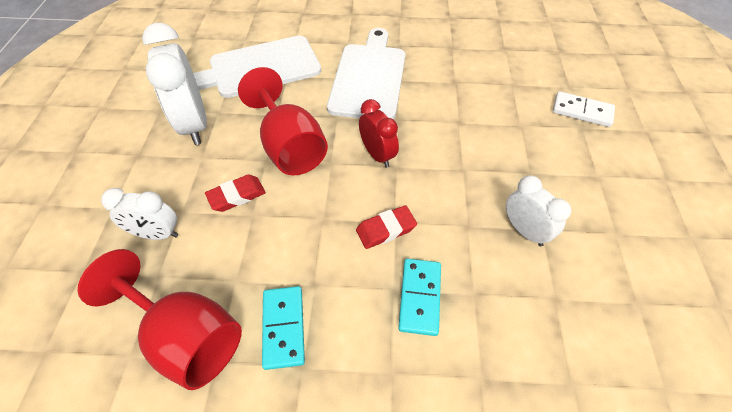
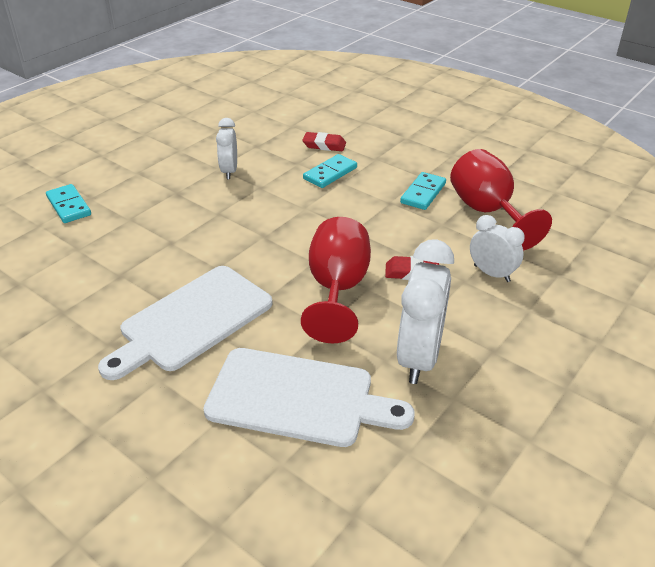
camera: 145 degrees left, 15 degrees down
red eraser [356,205,417,249] -> red eraser moved to [302,132,346,151]
red clock [359,99,399,167] -> none
white domino [553,91,615,127] -> turquoise domino [46,184,91,223]

